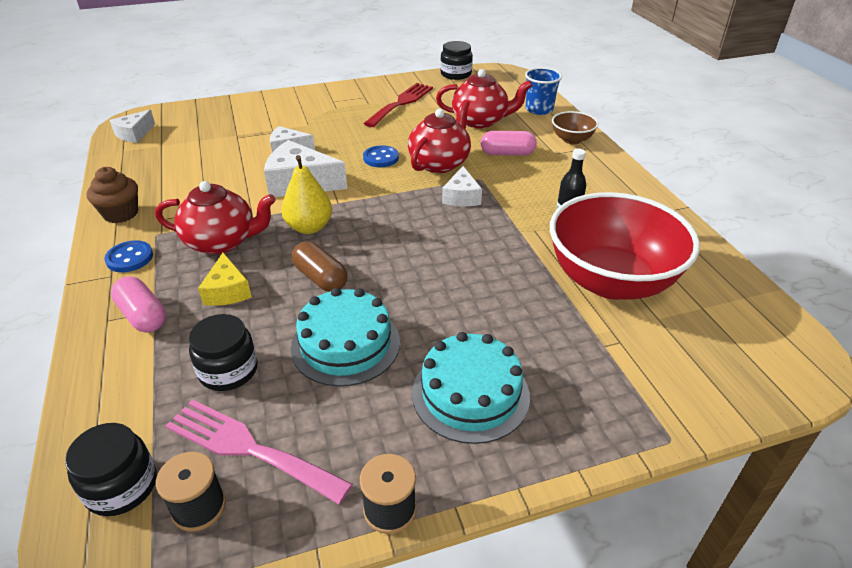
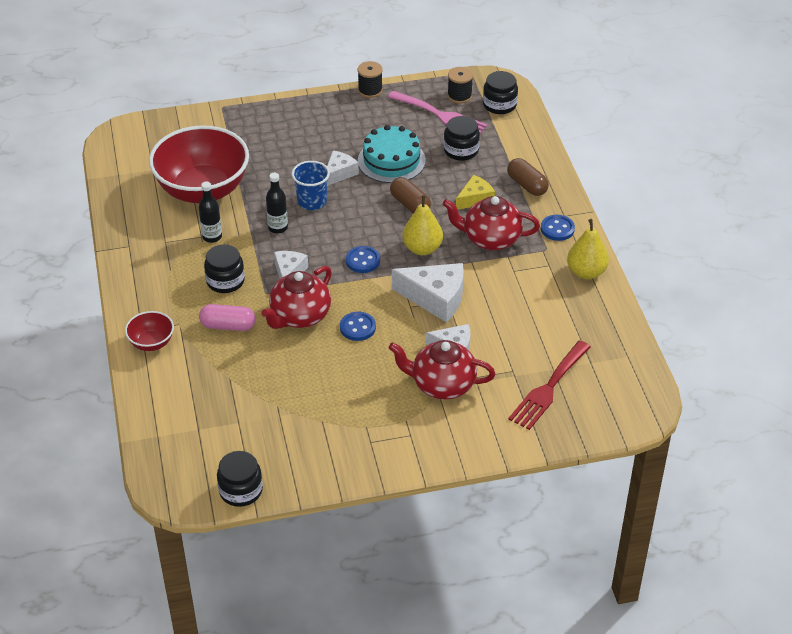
camera: 175 degrees left, 5 degrees up
brown cupcake [87,167,138,223] -> yellow pear [567,219,609,279]
white cheese [110,110,155,143] -> white cheese moved to [327,150,359,186]
pink capsule [111,276,166,333] -> brown capsule [507,158,549,196]
yellow cheese [198,253,252,306] -> yellow cheese turned 60 degrees clockwise [456,175,495,209]
red fork [364,83,433,127] -> red fork moved to [508,340,590,430]
turquoise cake [412,332,530,444] -> none
red teapot [436,69,533,128] -> red teapot moved to [389,340,495,399]
blue cup [525,67,562,115] -> blue cup moved to [292,161,330,210]
brown bowl [552,111,598,144] -> red bowl [125,311,174,351]
none -> black jar [204,244,245,293]
none -> black bottle [266,173,288,234]
none -> blue button [346,246,380,273]

